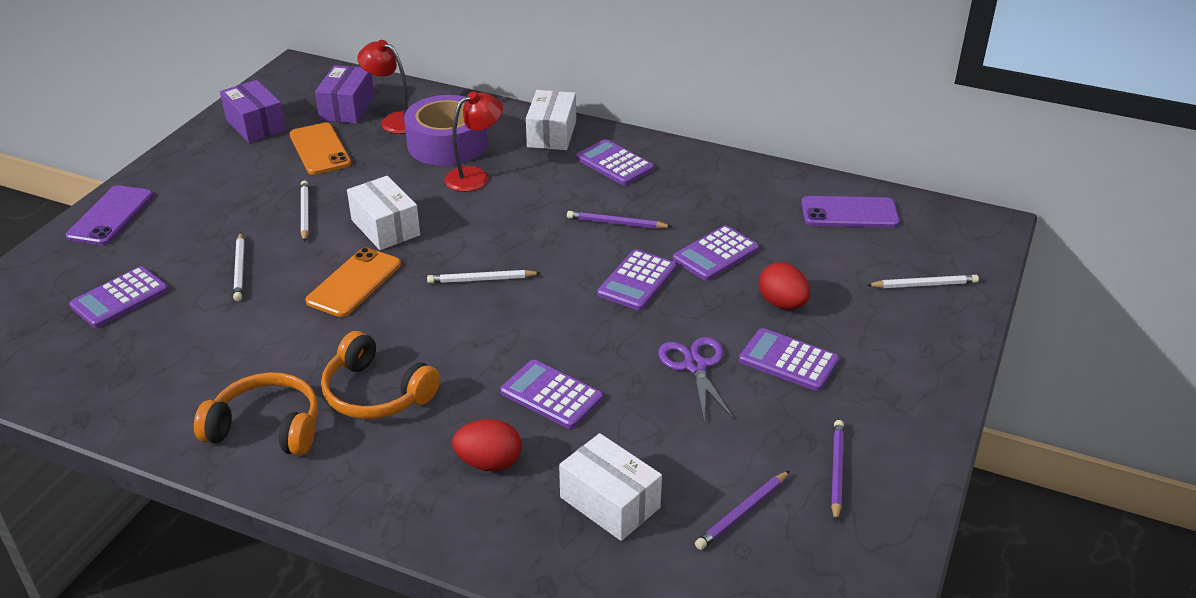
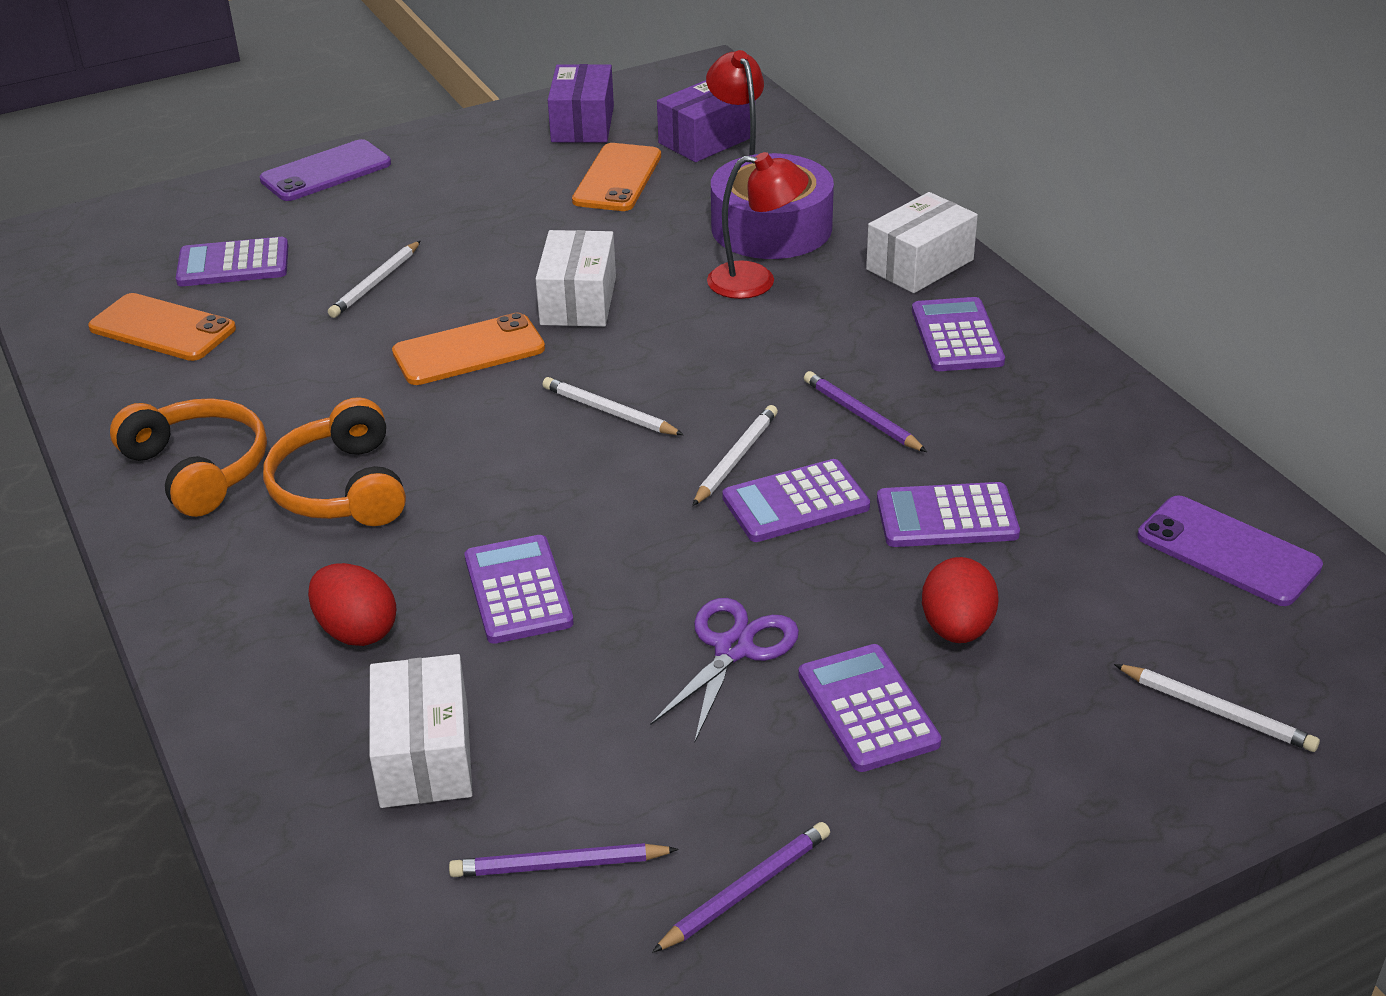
camera: 40 degrees right, 0 degrees up
white pencil [300,180,309,242] -> white pencil moved to [692,405,778,506]
none -> orange phone [88,293,236,361]

